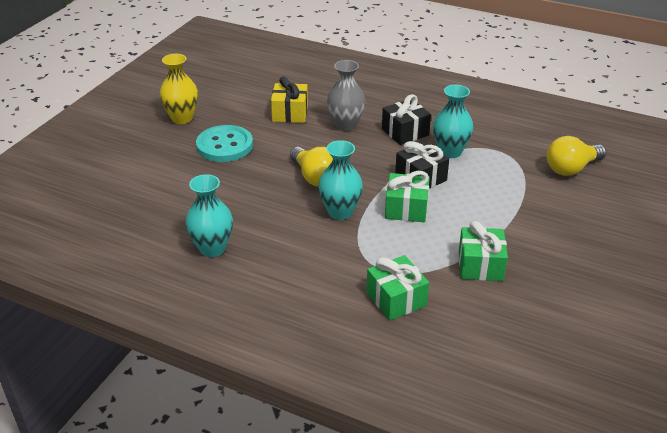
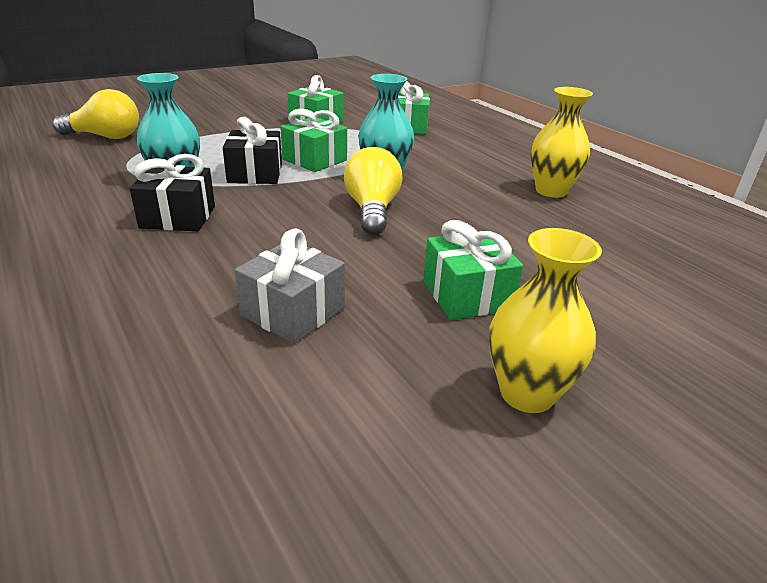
camera: 150 degrees left, 5 degrees down
turquoise vase [185,174,233,257] -> yellow vase [531,87,593,198]
turquoise button [196,125,253,162] -> green gift [423,220,523,320]
yellow gift [271,76,308,123] -> grey gift [235,228,345,344]
grey vase [327,60,365,131] -> none

